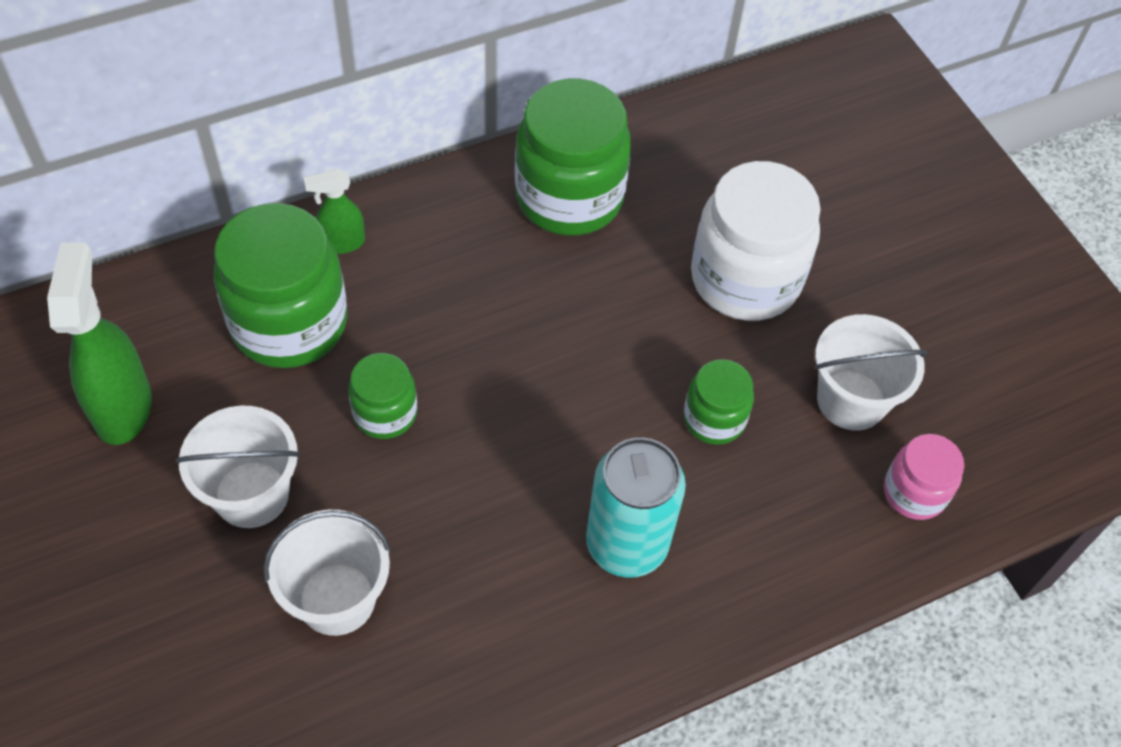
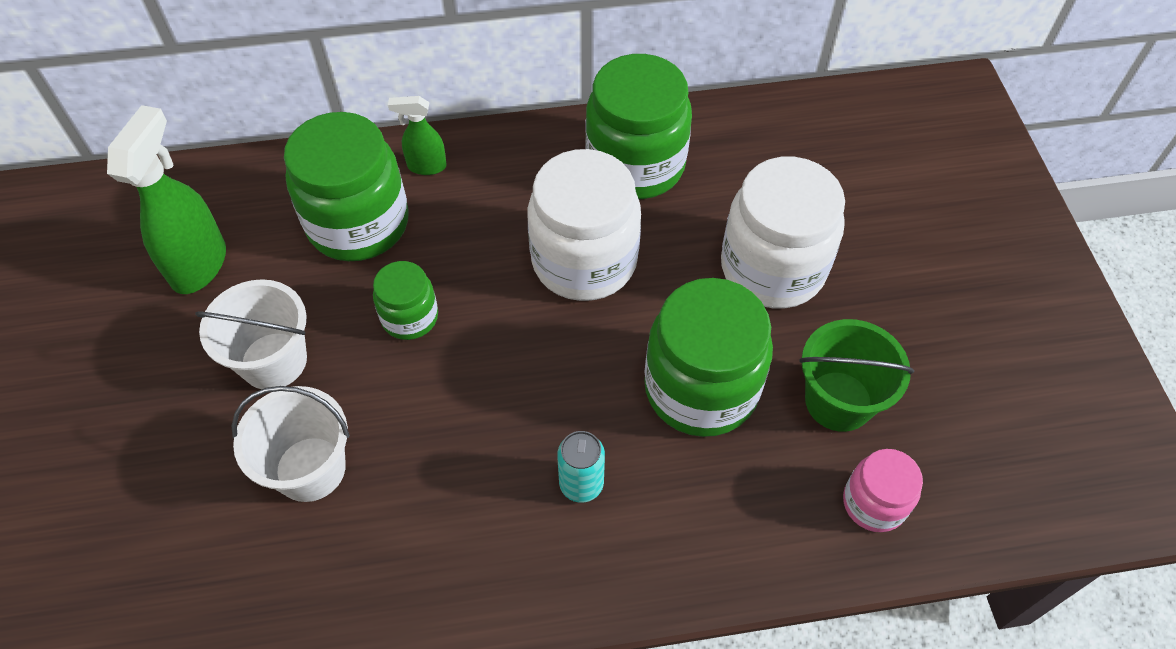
camera: 20 degrees right, 0 degrees up
turquoise can [586,437,686,578] -> turquoise can [557,431,605,502], size x0.56
green jar [683,359,754,445] -> green jar [644,278,773,437], size x1.90
white bucket [815,314,928,431] -> green bucket [799,319,914,432]
none -> white jar [528,149,641,301]

